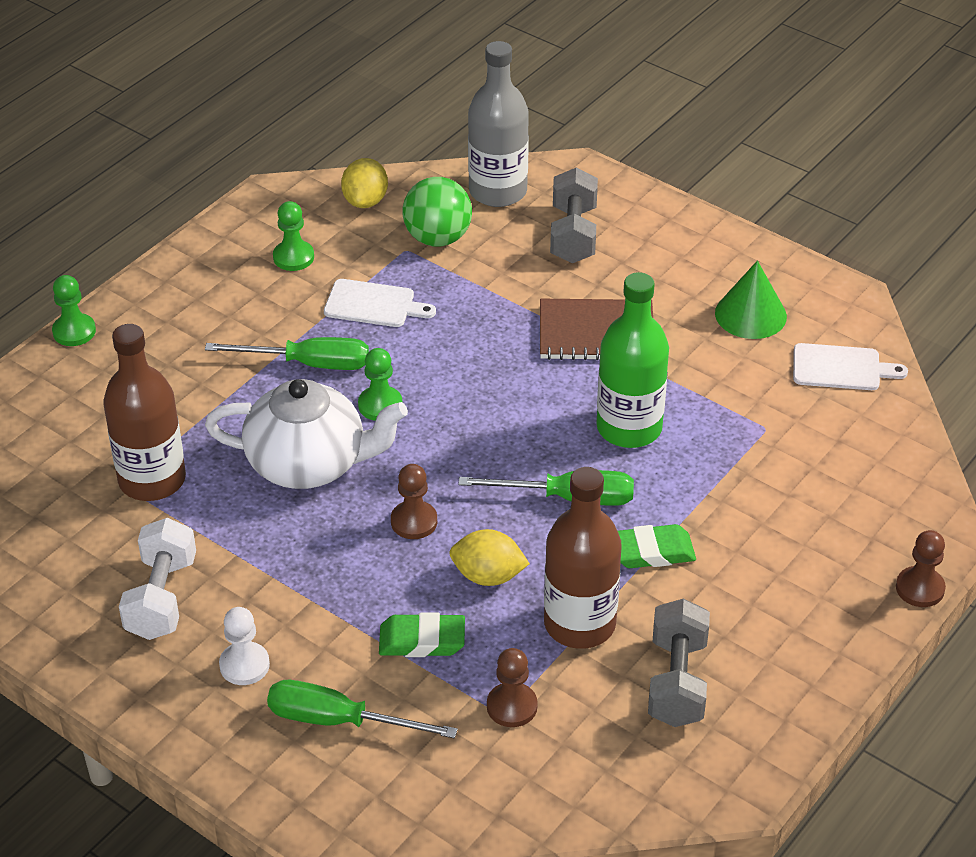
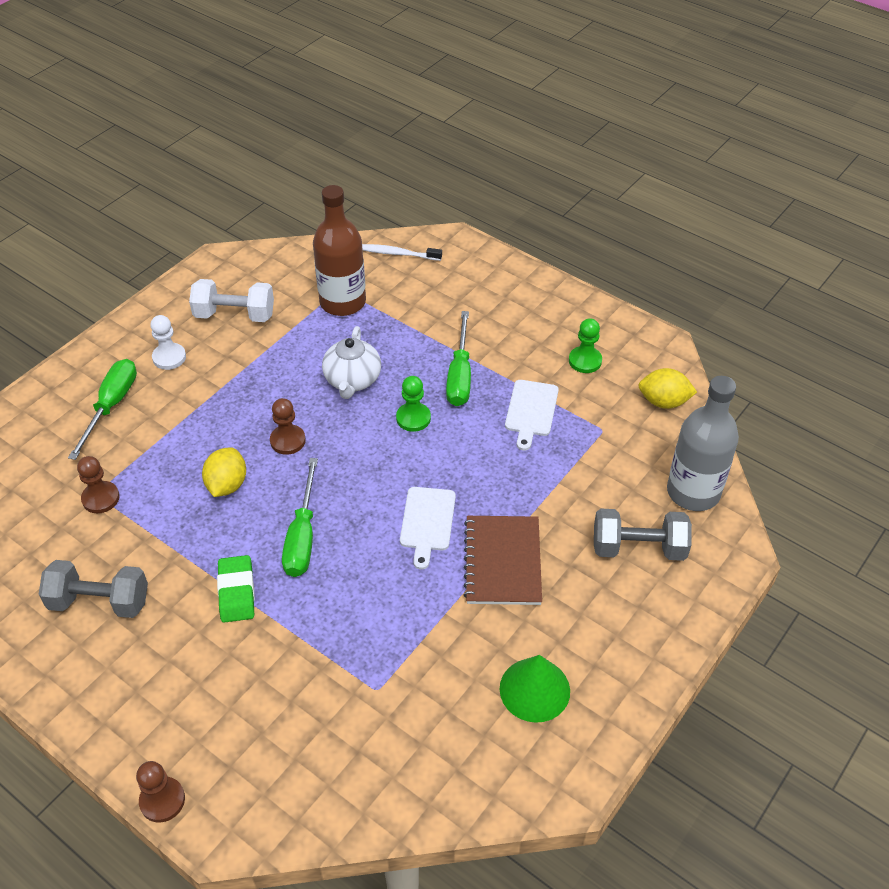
camera: 90 degrees right, 5 degrees up
green pawn [52,275,96,346] -> none
white teapot [205,379,408,489] -> white teapot [322,326,381,399], size x0.66
green eraser [379,613,465,657] -> none
green ball [403,177,472,247] -> none
brown bottle [544,467,622,649] -> none
green bottle [596,272,669,448] -> none
white cutting board [793,343,908,390] -> white cutting board moved to [400,487,456,570]
none -> white toothbrush [362,244,442,261]

